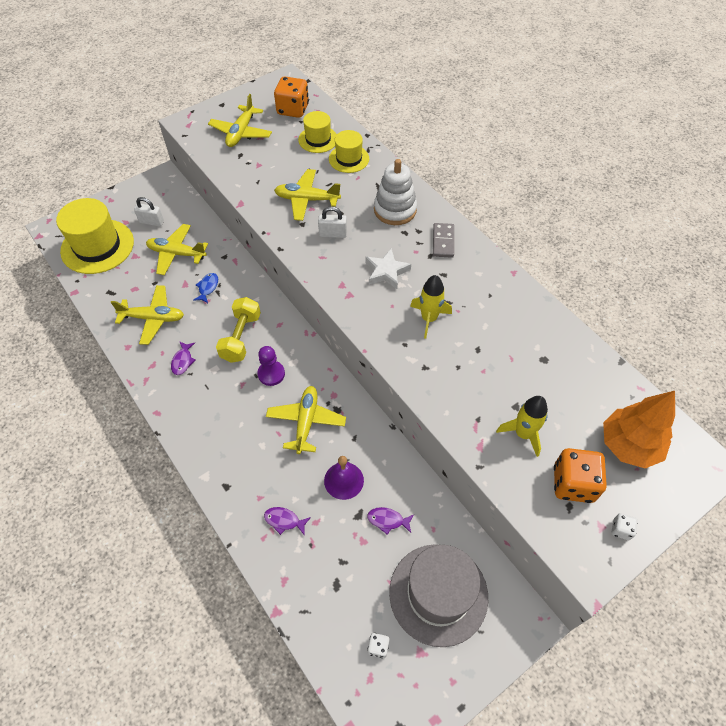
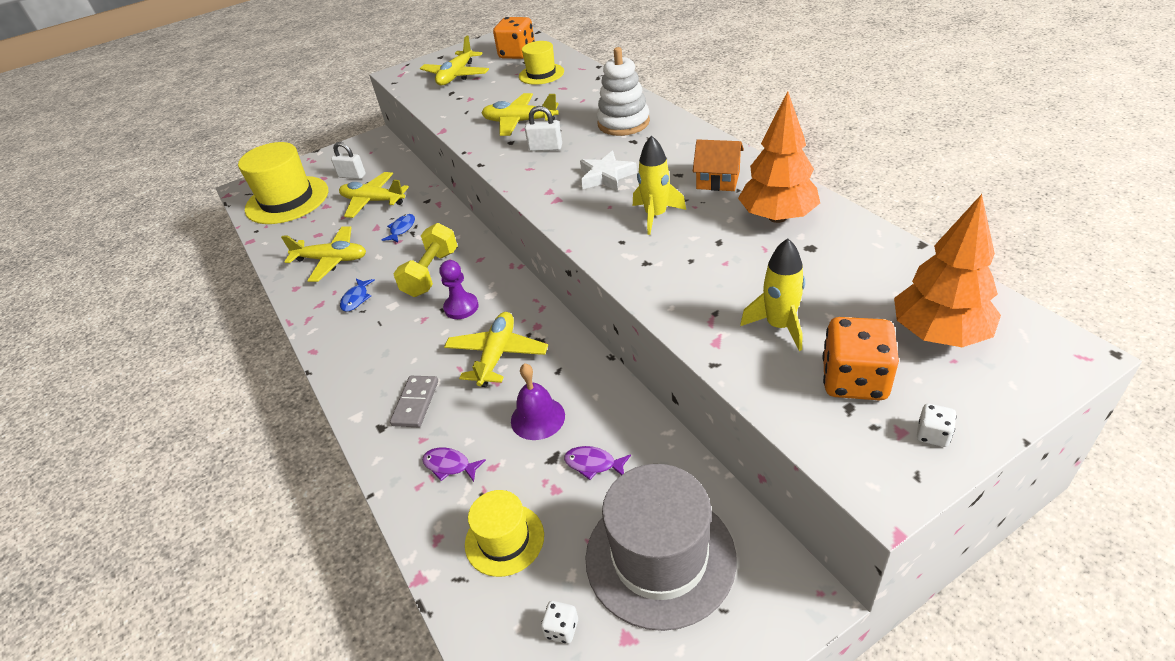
camera: 10 degrees right, 15 degrees down
purple fish [171,341,196,375] -> blue fish [340,279,375,312]
yellow hat [329,130,369,173] -> yellow hat moved to [465,490,544,577]
grey domino [433,223,454,258] -> grey domino moved to [390,376,438,427]
none -> orange house [693,139,744,191]
none -> orange tree [738,91,820,223]

